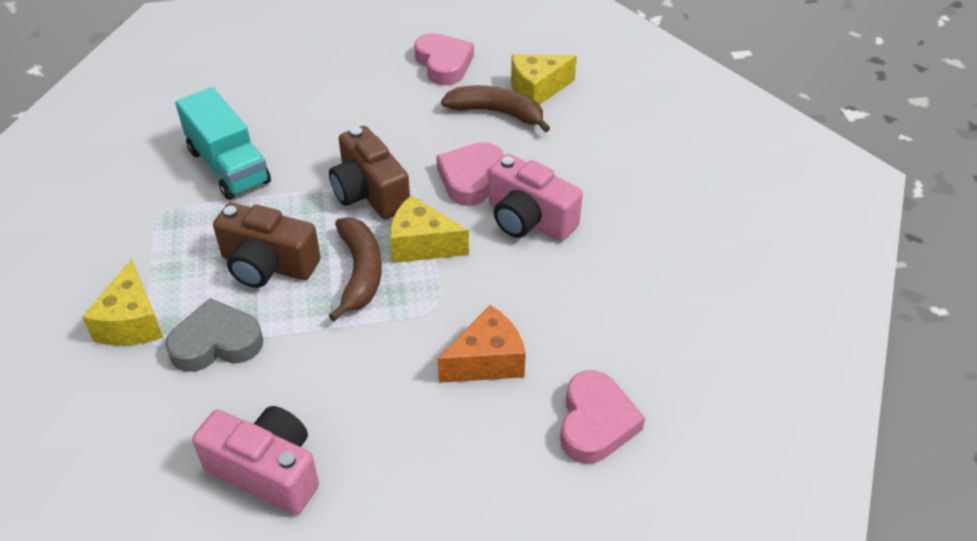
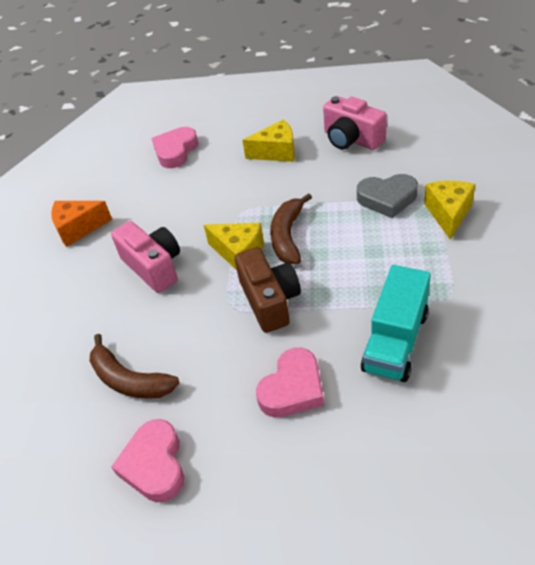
camera: 160 degrees left, 0 degrees up
turquoise truck [175,87,271,200] -> turquoise truck turned 135 degrees counterclockwise [361,265,431,382]
brown camera [213,203,321,288] -> none
pink heart [436,142,504,206] -> pink heart moved to [256,348,324,417]
orange cheese [438,305,526,383] -> orange cheese moved to [51,201,112,247]
yellow cheese [511,54,577,105] -> yellow cheese moved to [242,119,295,162]

